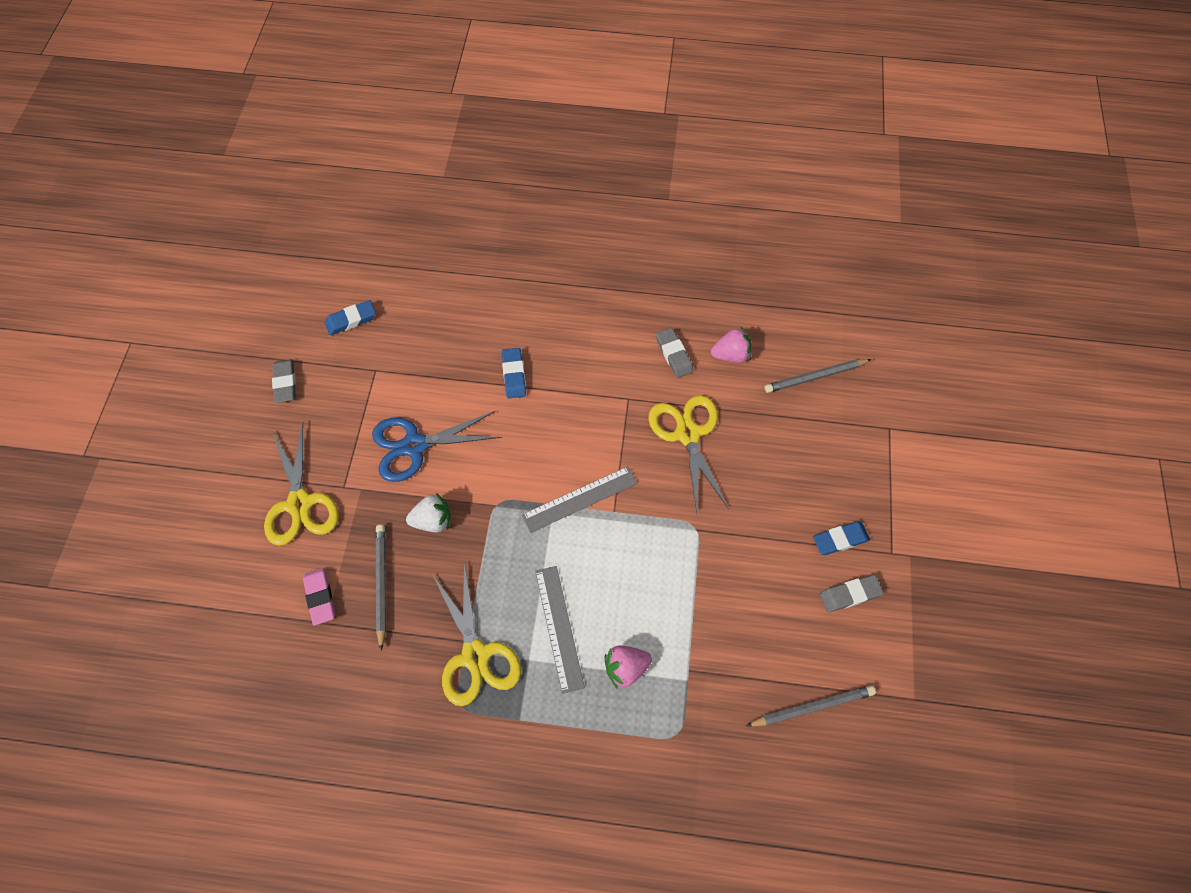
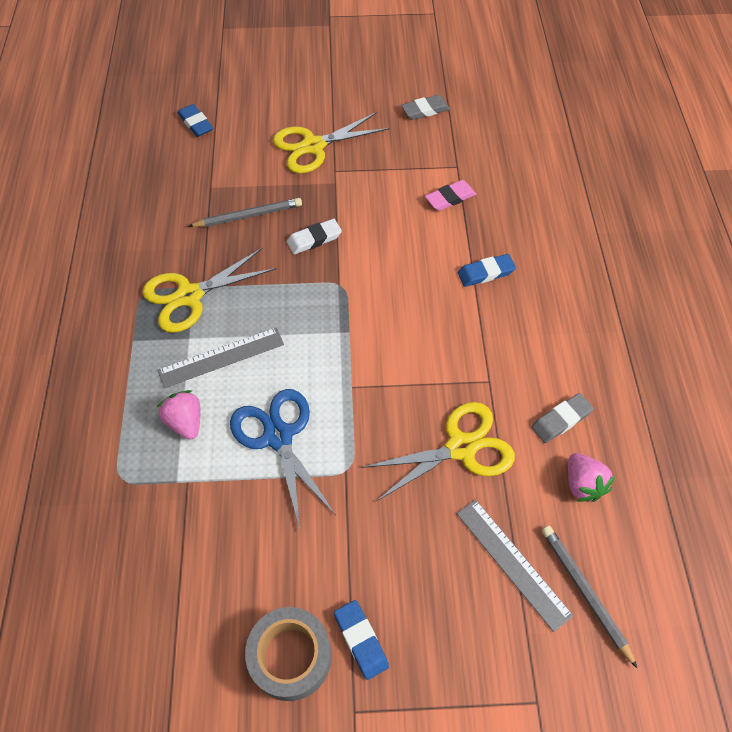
camera: 80 degrees right, 5 degrees down
pink eraser [303,568,335,625] -> pink eraser moved to [425,180,476,211]
blue eraser [325,300,376,335] -> blue eraser moved to [178,104,213,137]
blue scissors [372,411,502,482] -> blue scissors moved to [230,389,336,529]
white strawberry [406,493,451,532] -> white eraser [287,219,342,255]
grey ruler [522,466,637,533] -> grey ruler moved to [457,499,573,632]
grey pencil [746,685,876,727] -> none
grey eraser [820,575,883,612] -> grey tape [245,607,332,701]

